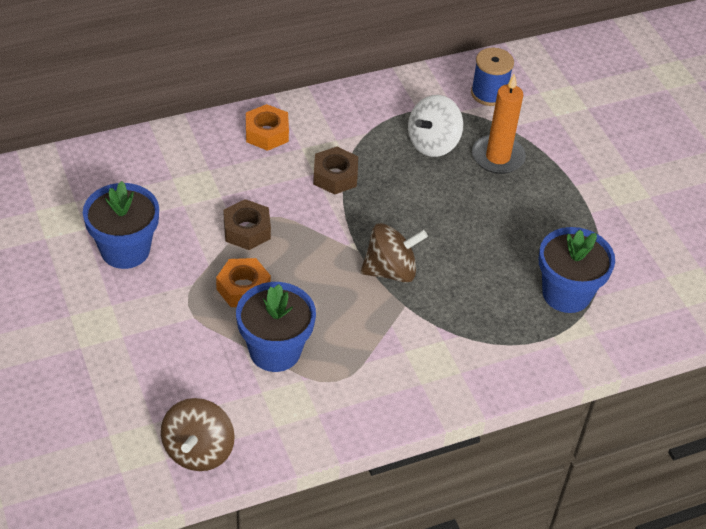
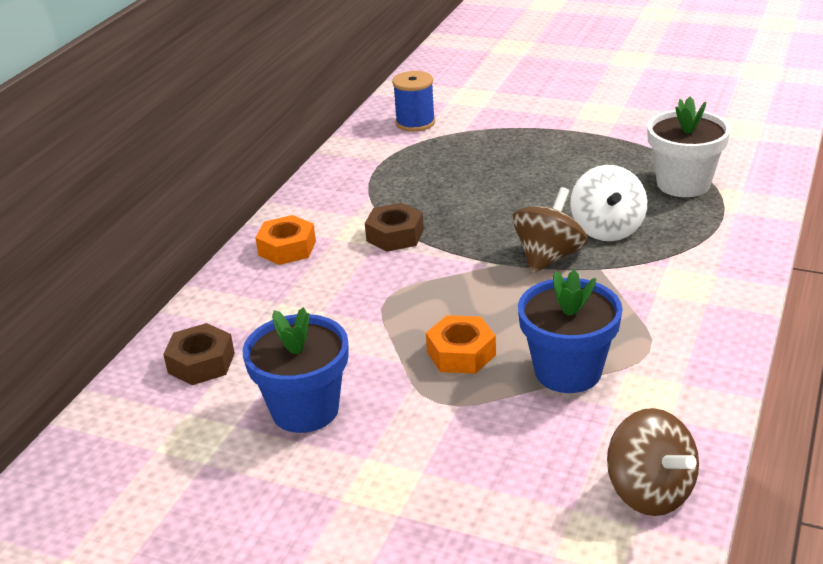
camera: 40 degrees left, 15 degrees down
brown nut [224,199,271,250] -> brown nut moved to [163,323,235,385]
white spinning top [408,95,463,157] -> white spinning top moved to [570,165,647,241]
orange candle [472,73,526,174] -> none
blue flower pot [539,227,615,313] -> white flower pot [647,96,731,197]

